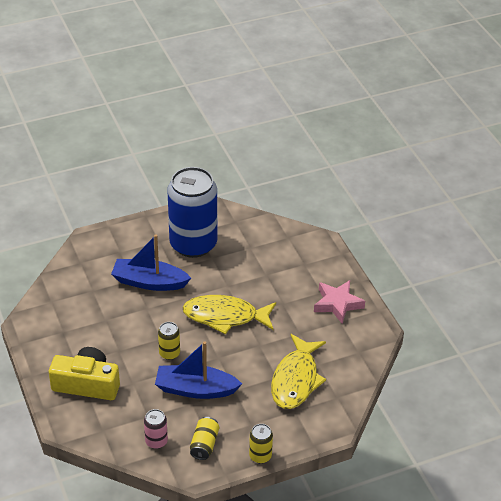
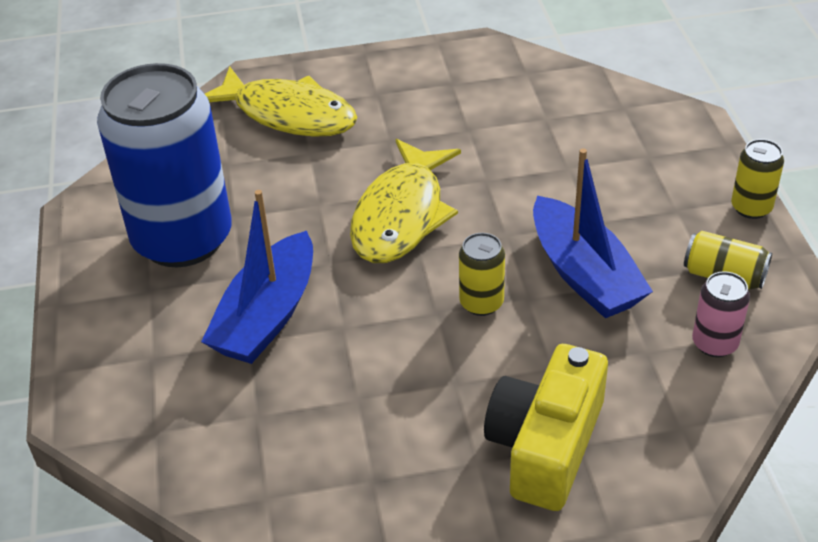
camera: 75 degrees left, 0 degrees up
blue boat [155,341,242,399] -> blue boat turned 45 degrees counterclockwise [533,148,653,318]
yellow fish [271,334,326,409] -> yellow fish moved to [205,66,357,137]
pink star [314,280,365,324] -> none

